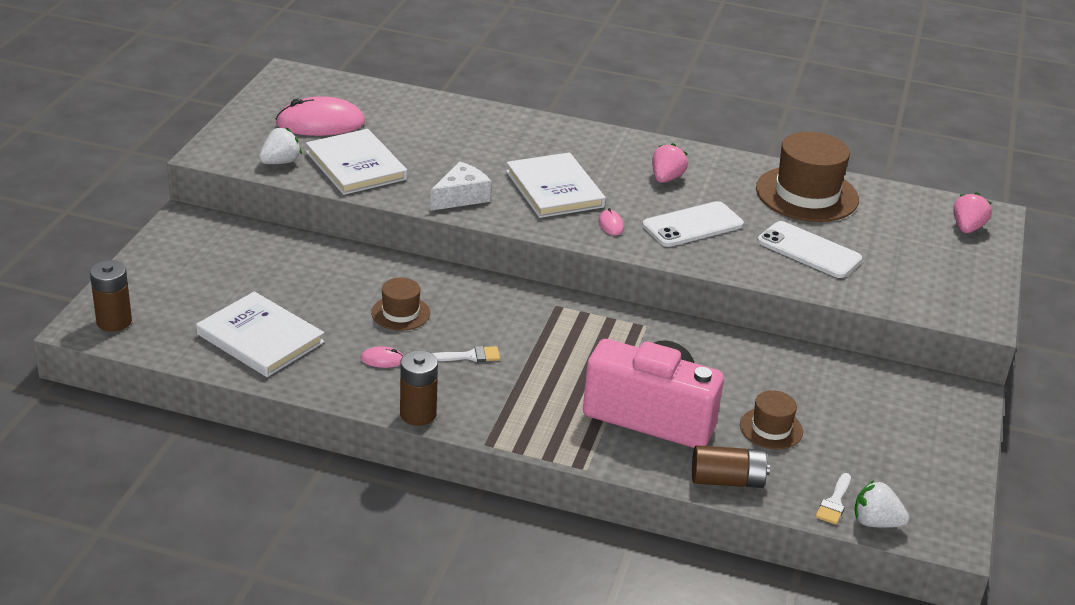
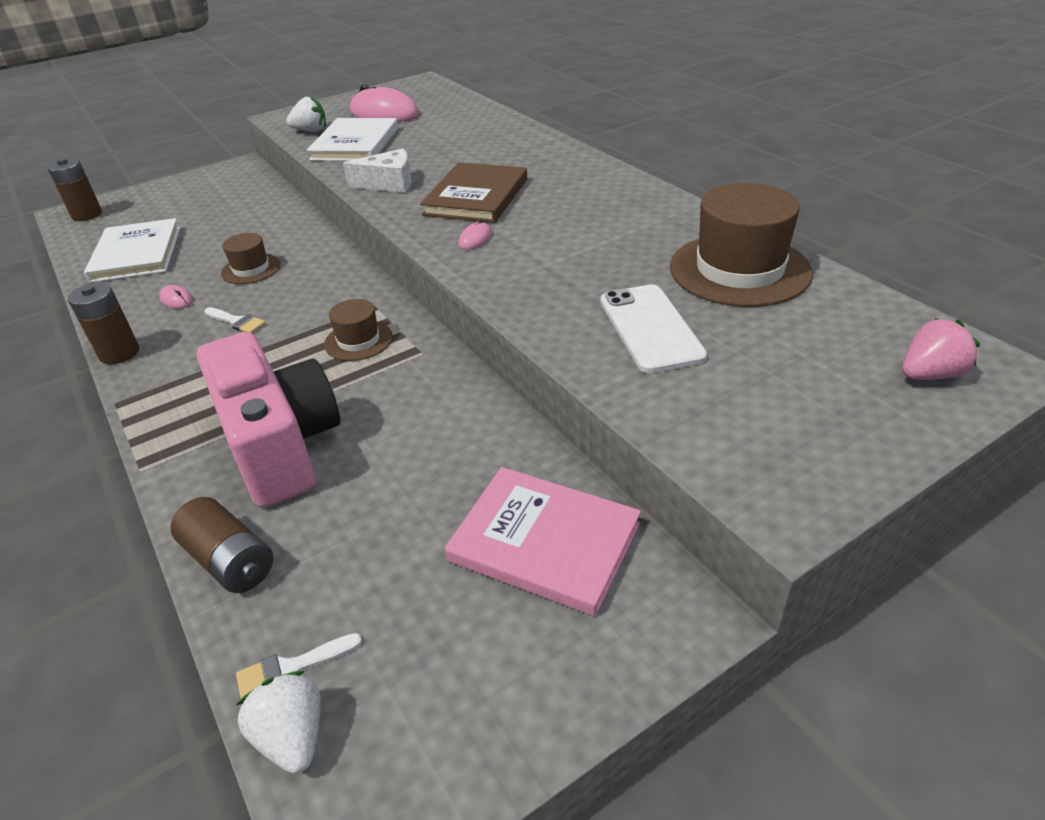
camera: 45 degrees right, 5 degrees up
white book [506,152,606,218] -> brown book [420,162,527,223]
white phone [642,201,744,247] -> none
pink strawberry [652,143,688,183] -> none
brown hat [740,390,803,449] -> brown hat moved to [324,299,393,361]
none -> pink book [445,467,641,616]

